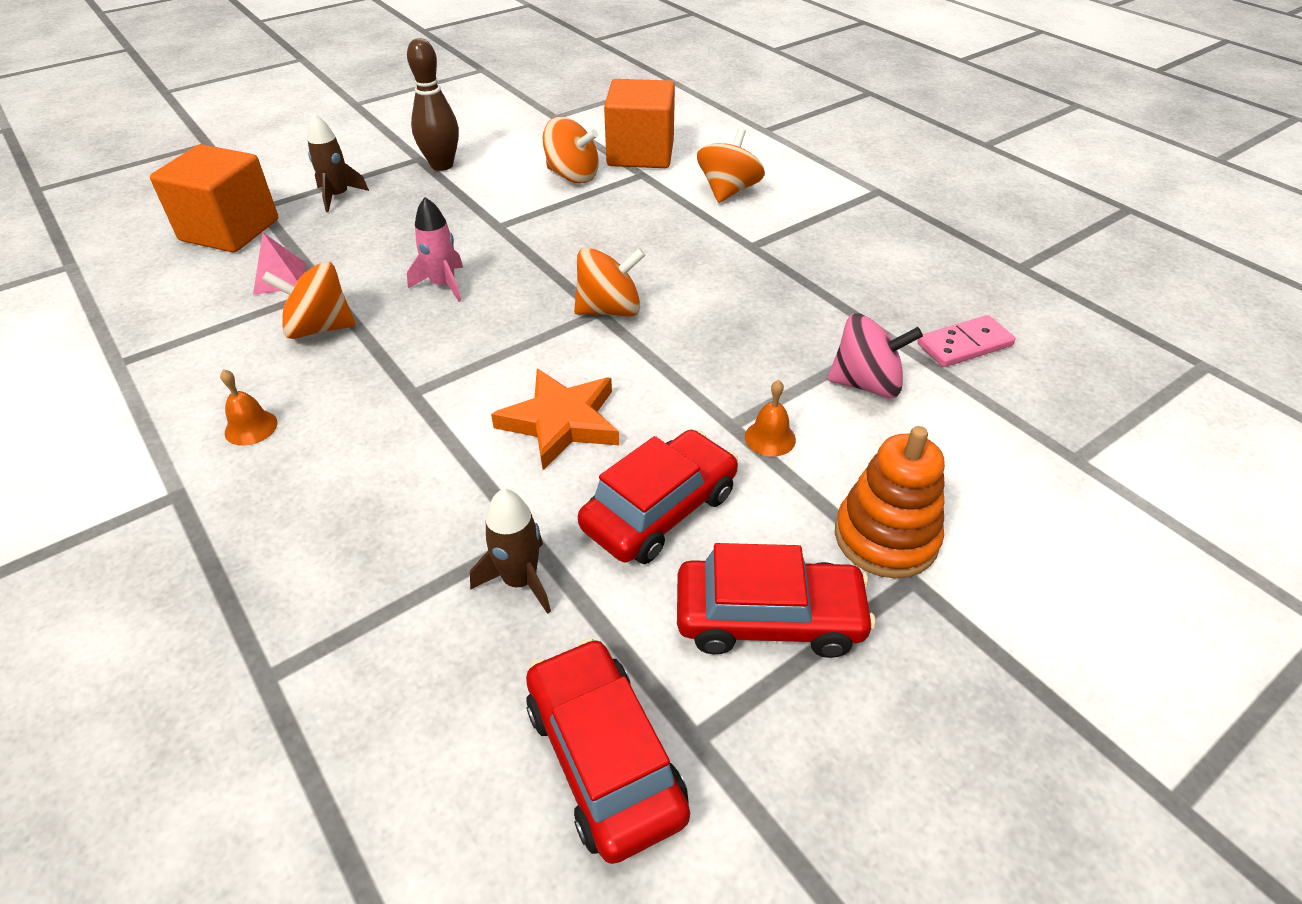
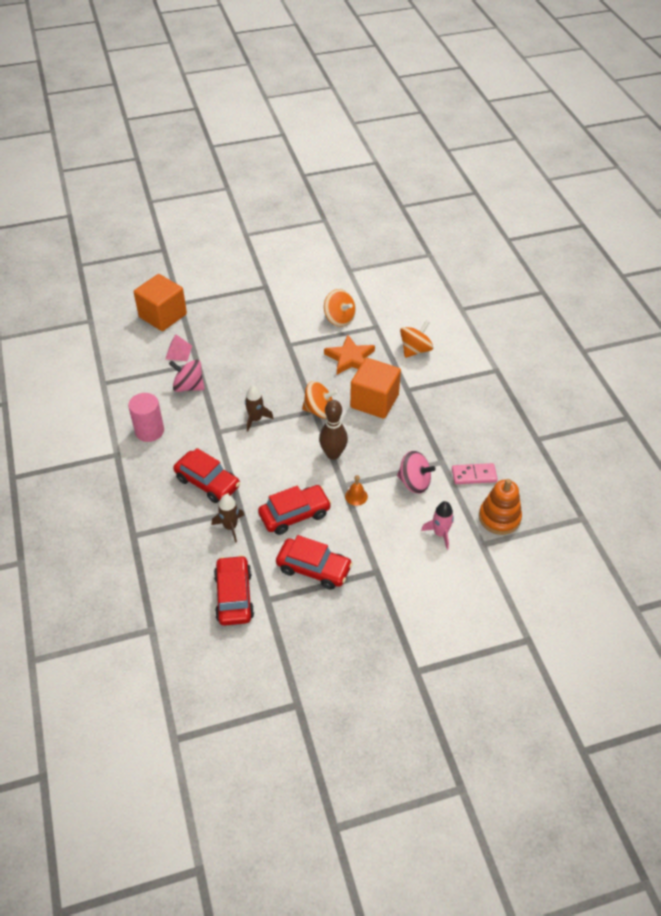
camera: 20 degrees right, 5 degrees up
orange bell [220,369,278,446] -> pink cylinder [128,393,164,442]
orange spinning top [262,262,356,339] -> pink spinning top [169,360,205,392]
brown rocket [307,114,369,212] -> brown rocket moved to [245,386,274,432]
brown bowling pin [407,38,459,171] -> brown bowling pin moved to [319,400,348,460]
pink rocket [407,197,463,302] -> pink rocket moved to [421,501,454,550]
orange star [491,369,619,470] -> orange star moved to [324,335,375,375]
orange cube [604,79,675,168] -> orange cube moved to [350,358,401,419]
orange stacking toy [835,426,945,578] -> orange stacking toy moved to [479,479,522,535]
none -> red car [173,448,240,503]

